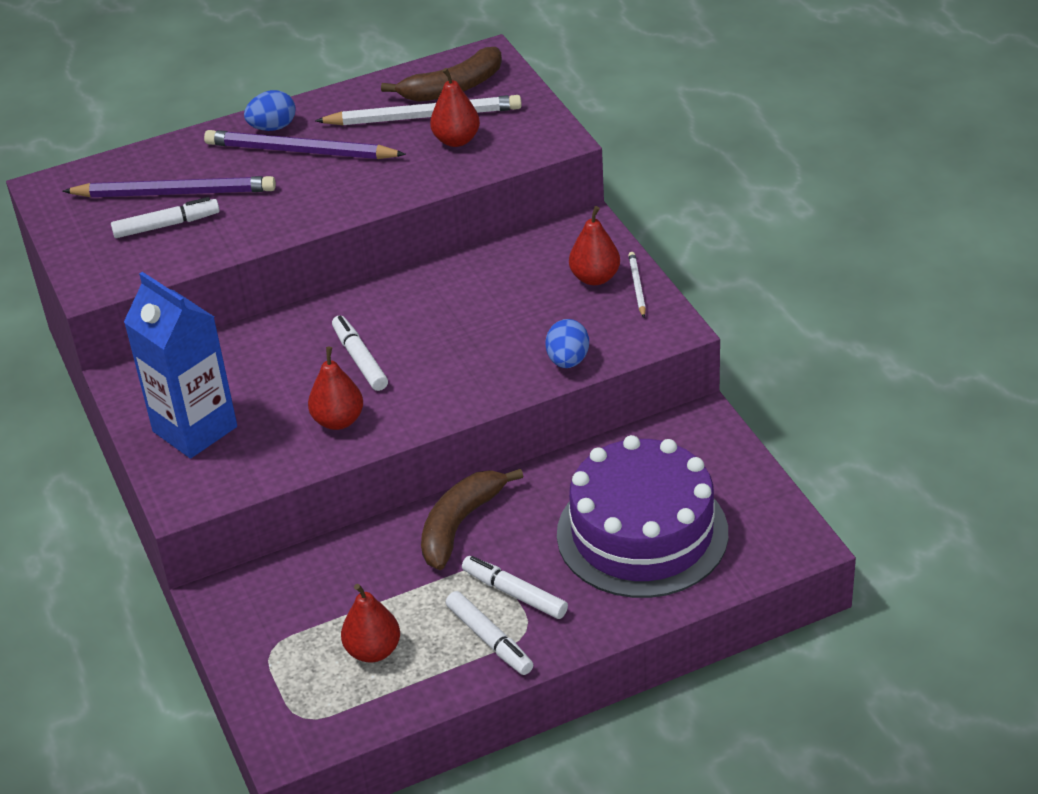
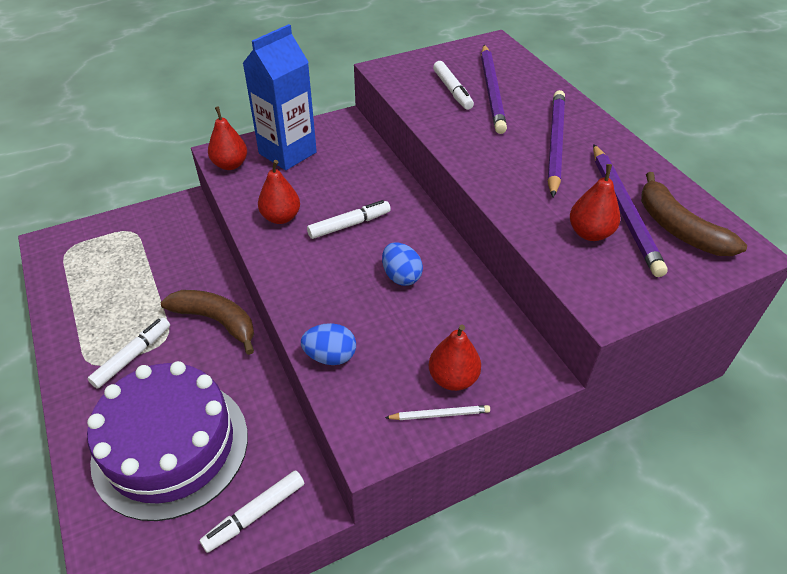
camera: 85 degrees right, 5 degrees up
blue egg [244,90,295,131] -> blue egg moved to [382,242,423,286]
white pencil [315,95,522,126] -> purple pencil [593,144,668,277]
red pear [341,584,400,662] -> red pear moved to [208,106,247,170]
white marker [446,591,533,675] -> white marker moved to [200,470,304,553]

